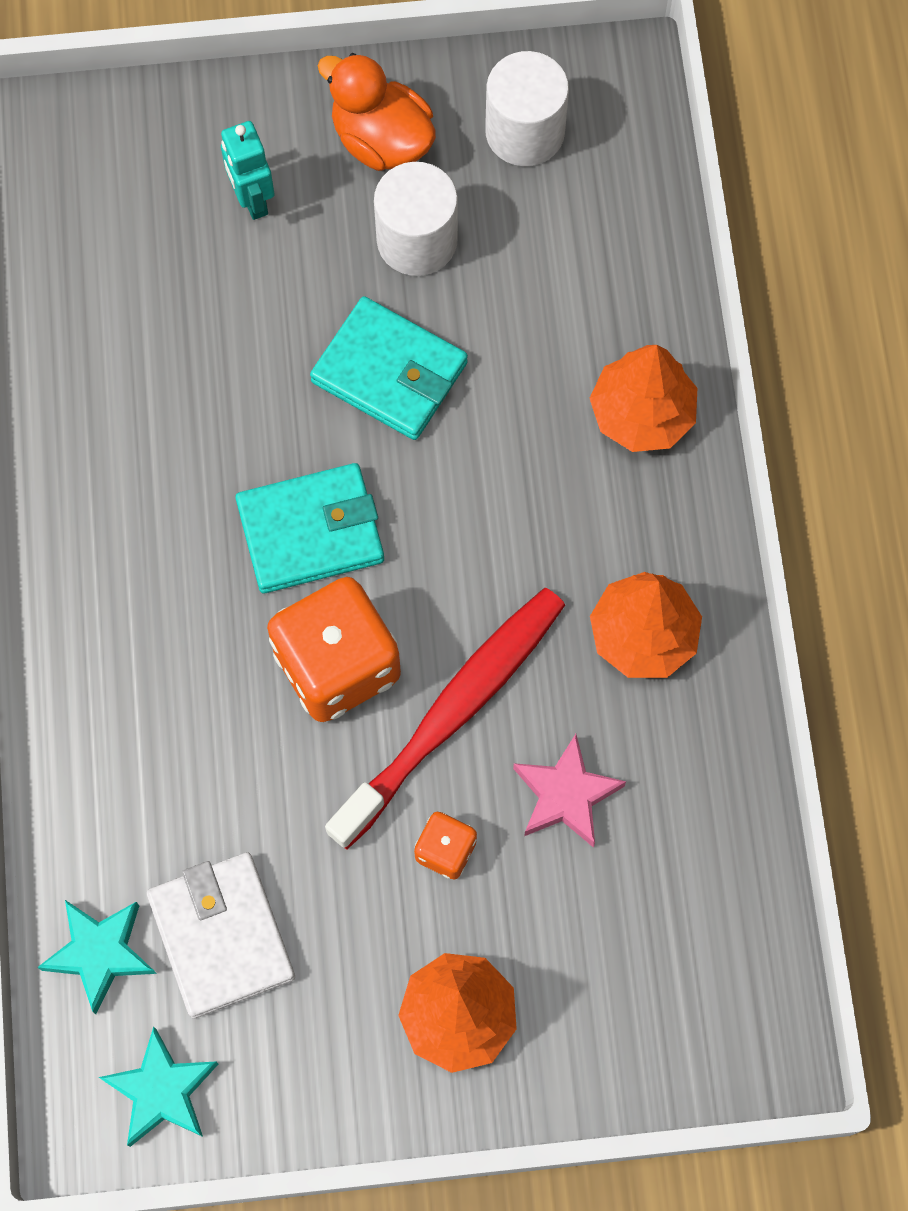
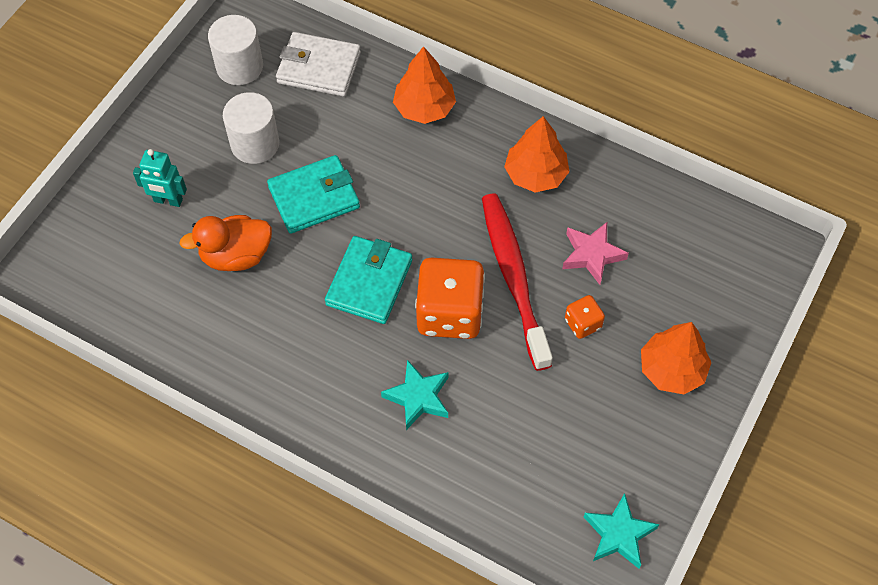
camera: 55 degrees left, 10 degrees down
turquoise star [38,900,157,1014] -> turquoise star moved to [381,360,448,430]
white wallet [147,852,295,1018] -> white wallet moved to [276,32,361,97]
orange duck [317,53,436,171] -> orange duck moved to [179,215,272,271]

